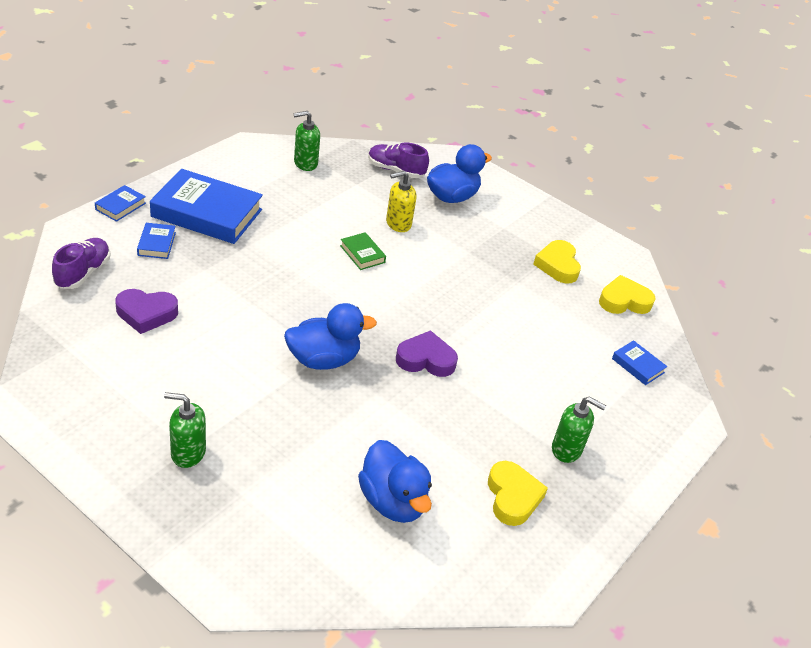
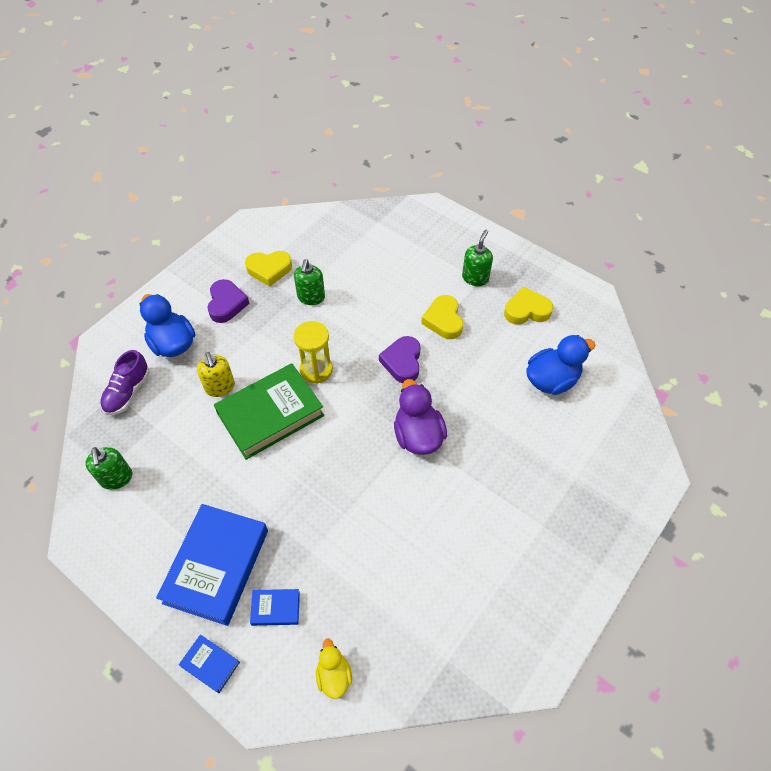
camera: 85 degrees left, 15 degrees up
purple shoe [52,238,111,289] -> yellow duck [316,638,352,699]
purple heart [115,289,178,334] -> purple heart moved to [207,279,249,323]
green soap dispenser [164,392,206,468] -> green soap dispenser moved to [294,259,325,305]
blue duck [284,303,377,370] -> purple duck [394,379,447,455]
green book [340,232,386,270] -> green book [214,363,324,460], size x2.24
yellow heart [599,275,656,314] -> yellow heart moved to [421,295,463,339]
blue book [612,340,667,385] -> none
none -> yellow hourglass [294,321,333,384]

